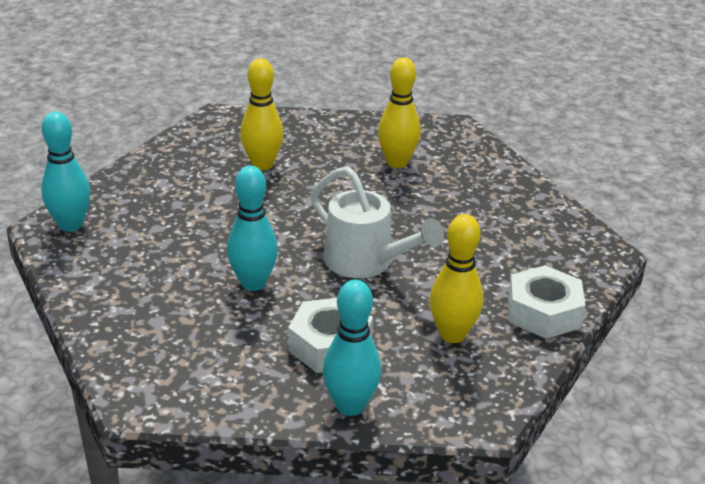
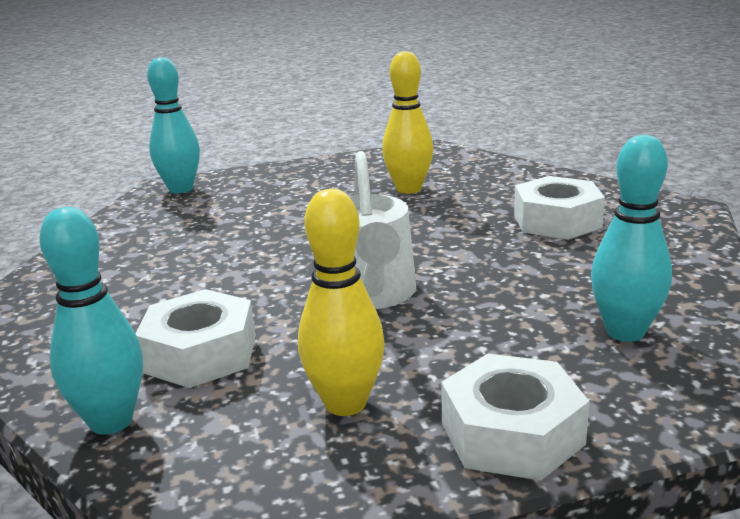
camera: 45 degrees right, 10 degrees down
turquoise bowling pin [227,166,278,291] -> turquoise bowling pin moved to [591,135,672,342]
yellow bowling pin [378,57,421,168] -> white nut [514,176,605,240]

